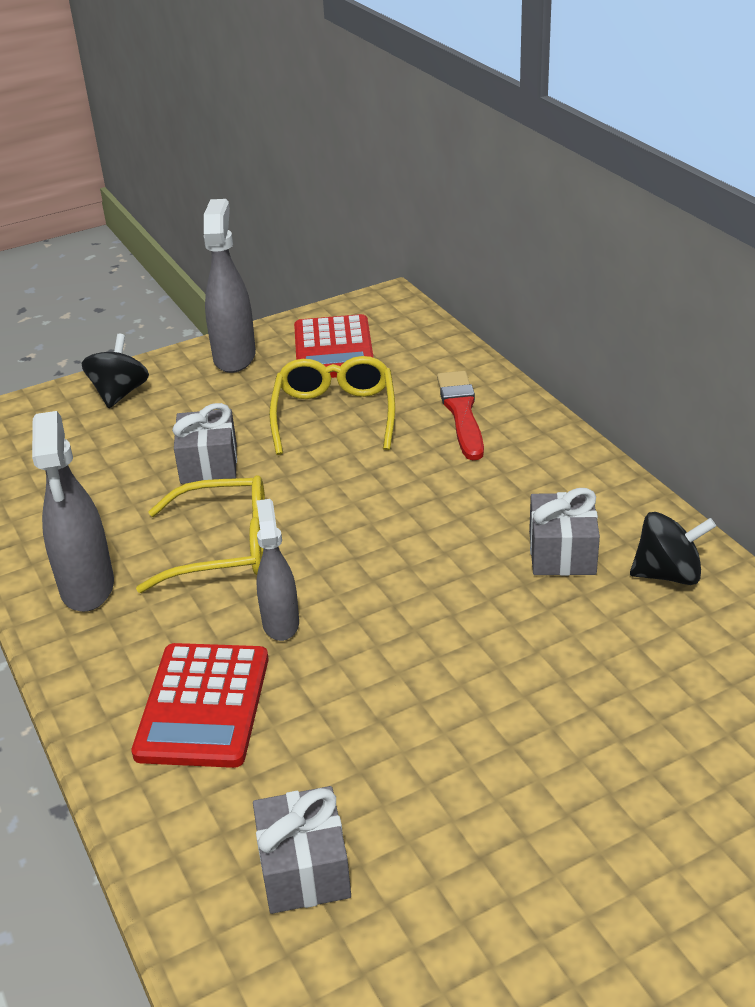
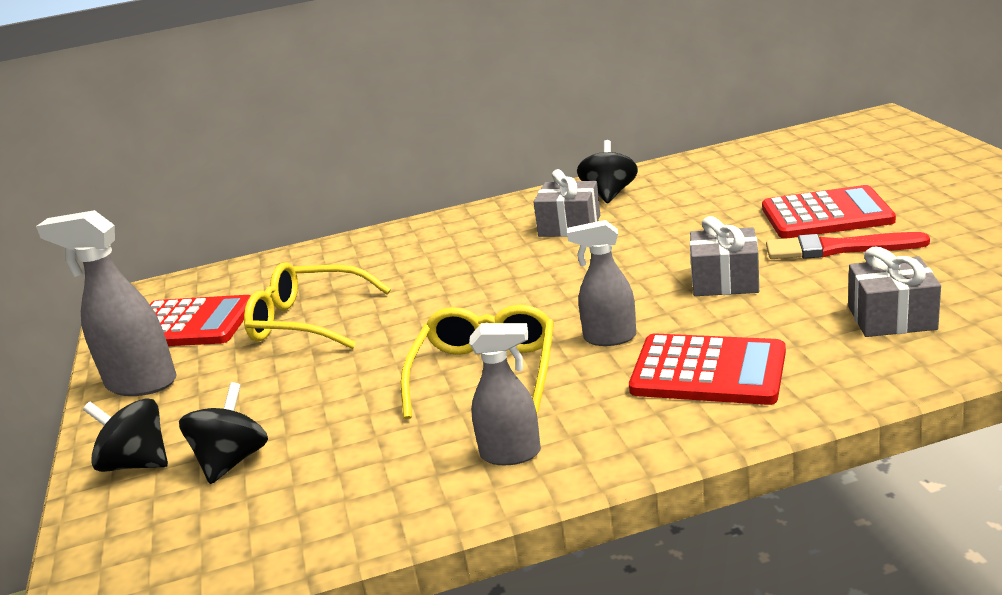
camera: 75 degrees left, 10 degrees down
grey spray bottle [32,411,114,612] -> grey spray bottle [469,323,541,465], size x0.65
grey gift [172,403,237,484] -> grey gift moved to [690,216,759,296]
red brush [437,371,484,460] -> red brush moved to [766,232,930,259]
none -> black spinning top [179,382,268,484]
none -> red calculator [762,185,896,239]

